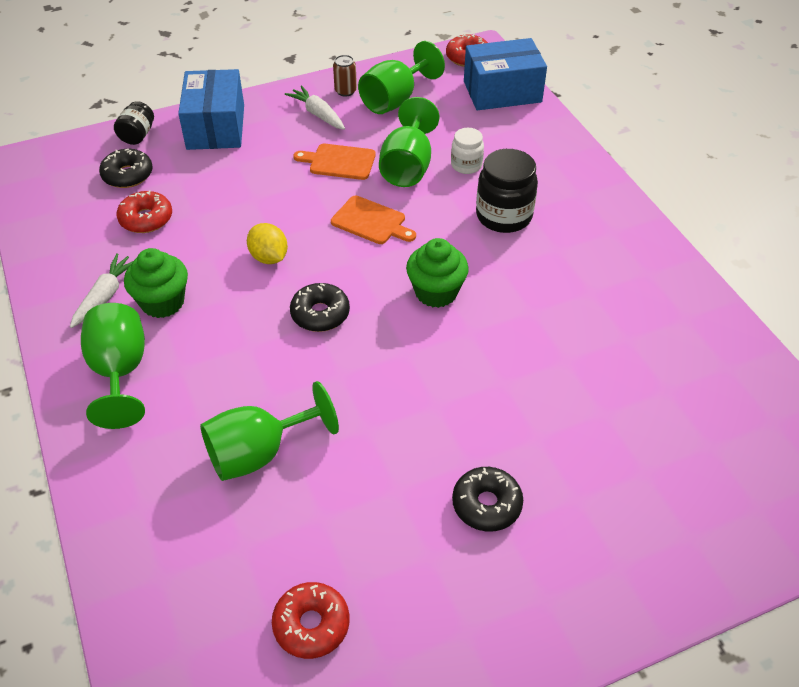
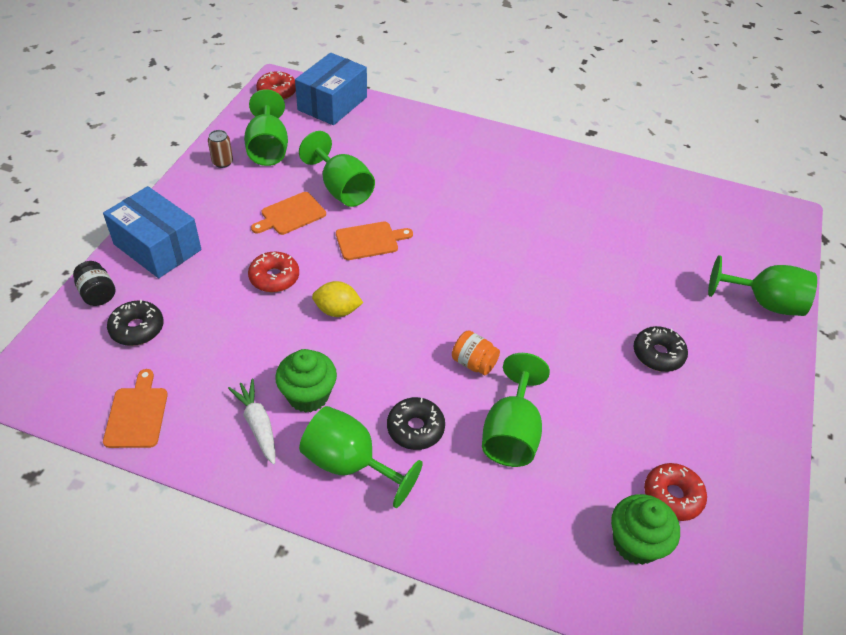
camera: 50 degrees left, 0 degrees up
red donut [117,190,172,233] -> red donut moved to [248,252,299,292]
white carrot [285,85,345,130] -> none
black donut [290,283,350,332] -> black donut moved to [387,397,445,450]
green cupcake [406,238,469,308] -> green cupcake moved to [611,494,680,565]
white jar [451,128,484,174] -> none
black jar [476,149,538,233] -> none
none -> orange cutting board [103,369,168,448]
none -> orange jar [452,330,500,375]
none -> green goblet [708,255,817,316]

